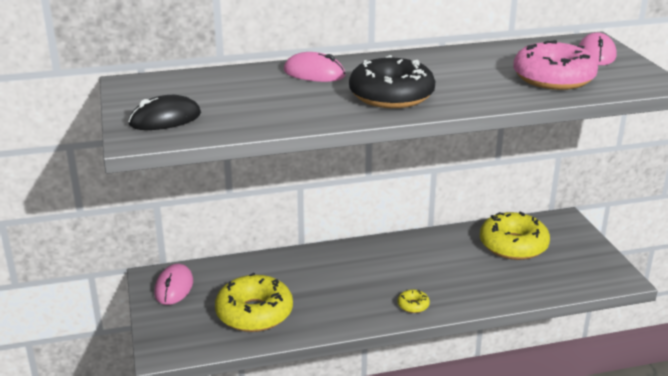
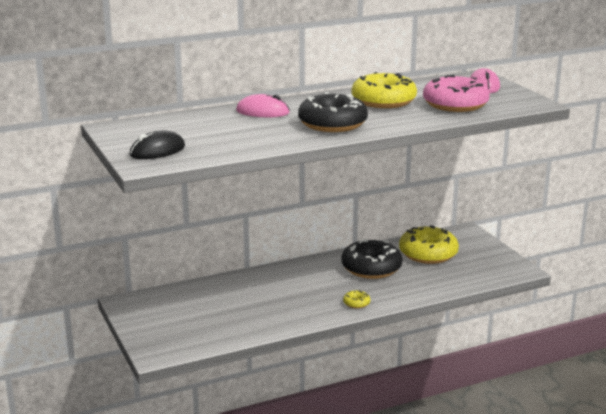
camera: 10 degrees left, 5 degrees down
pink mouse [154,264,193,305] -> none
yellow donut [215,273,293,332] -> yellow donut moved to [351,72,417,108]
none -> black donut [342,239,402,279]

